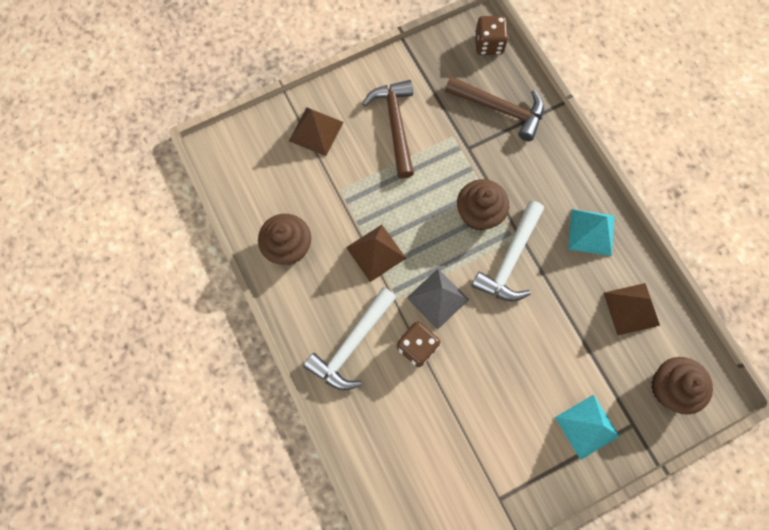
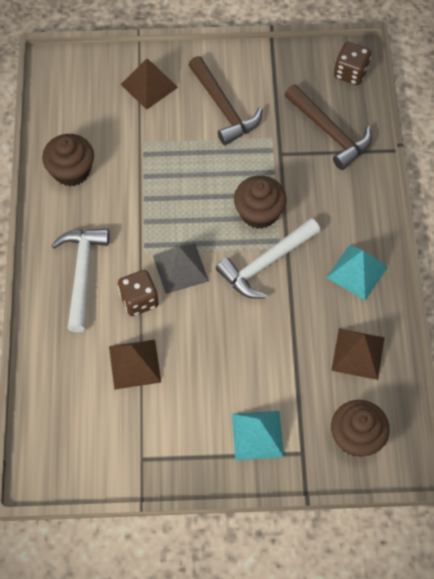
camera: 25 degrees right, 10 degrees down
white hammer [303,287,397,390] -> white hammer turned 120 degrees clockwise [51,229,109,332]
brown pyramid [346,225,406,282] -> brown pyramid moved to [109,339,161,390]
brown hammer [363,80,414,178] -> brown hammer turned 135 degrees clockwise [189,56,263,145]

